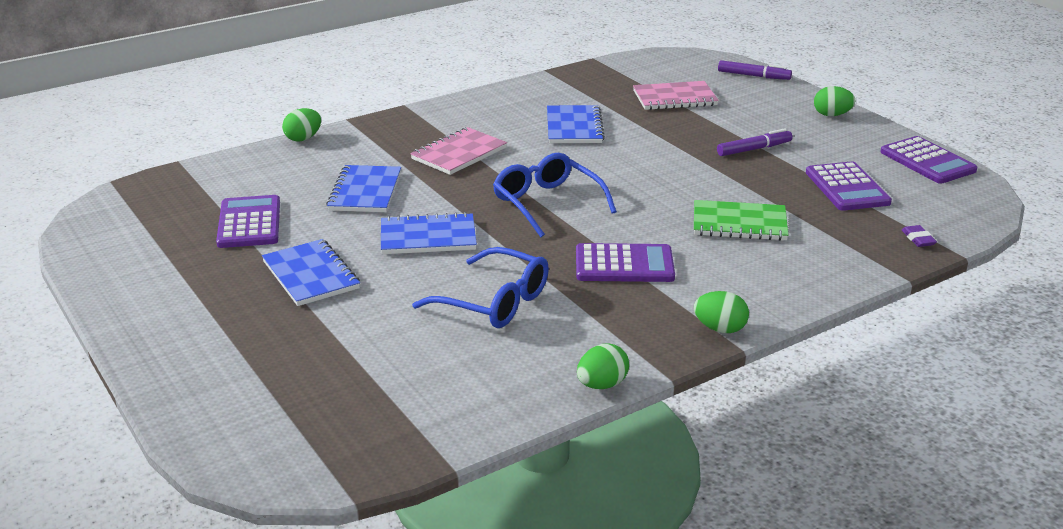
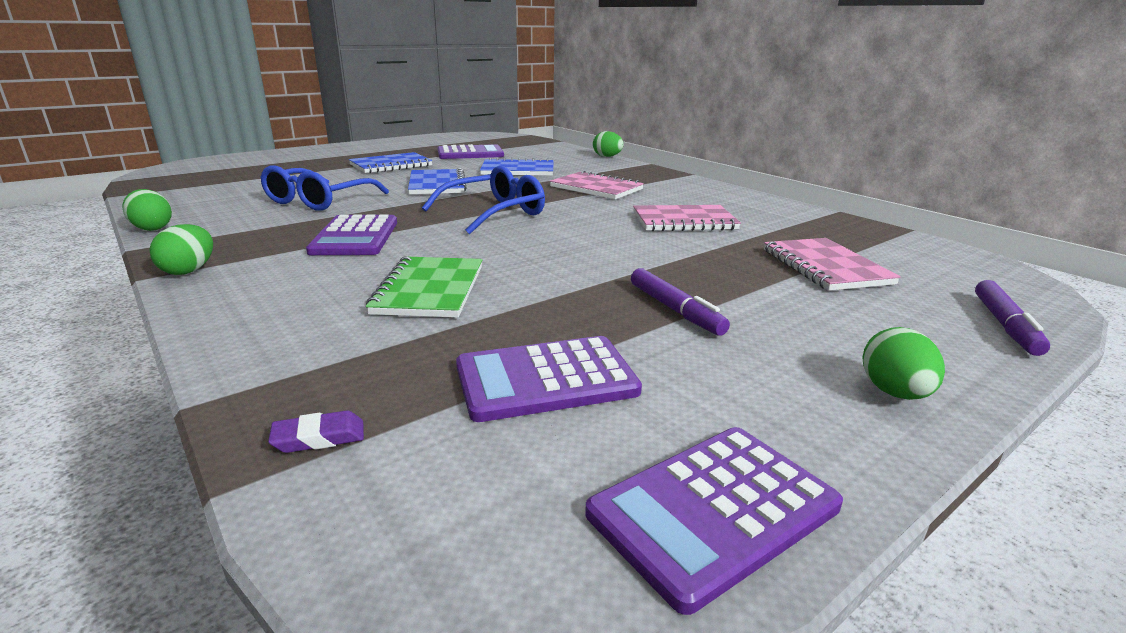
camera: 85 degrees right, 5 degrees down
blue notebook [547,105,605,143] -> pink notebook [633,205,741,231]

